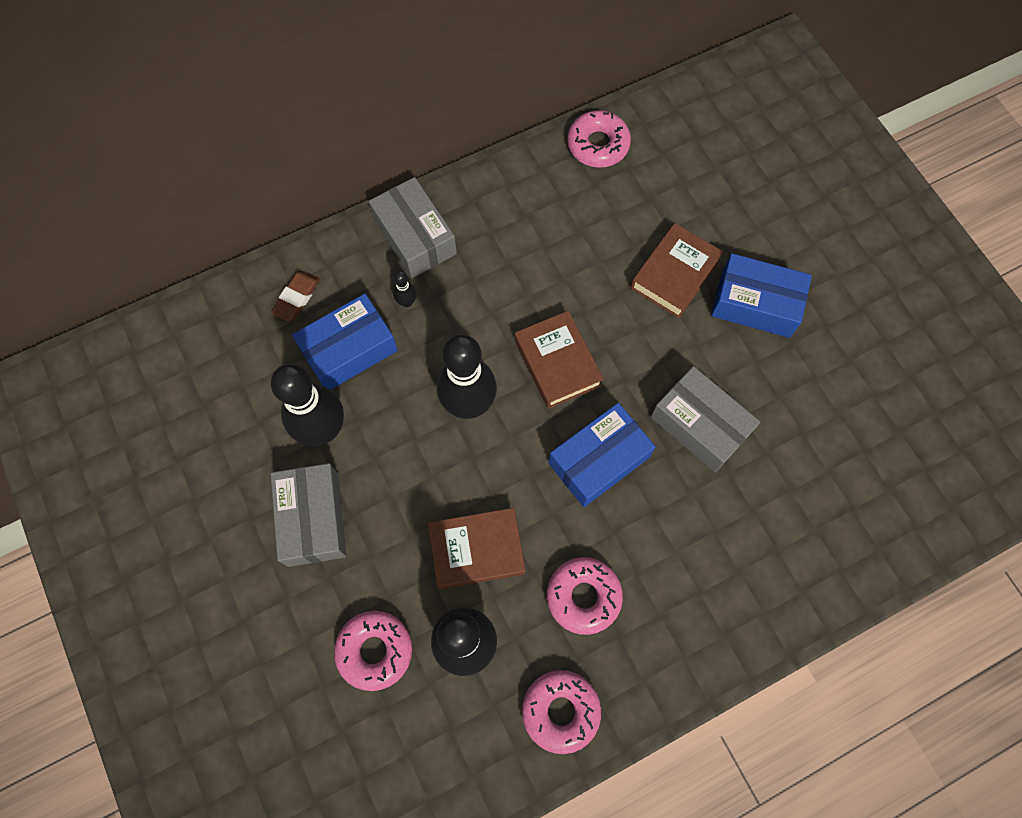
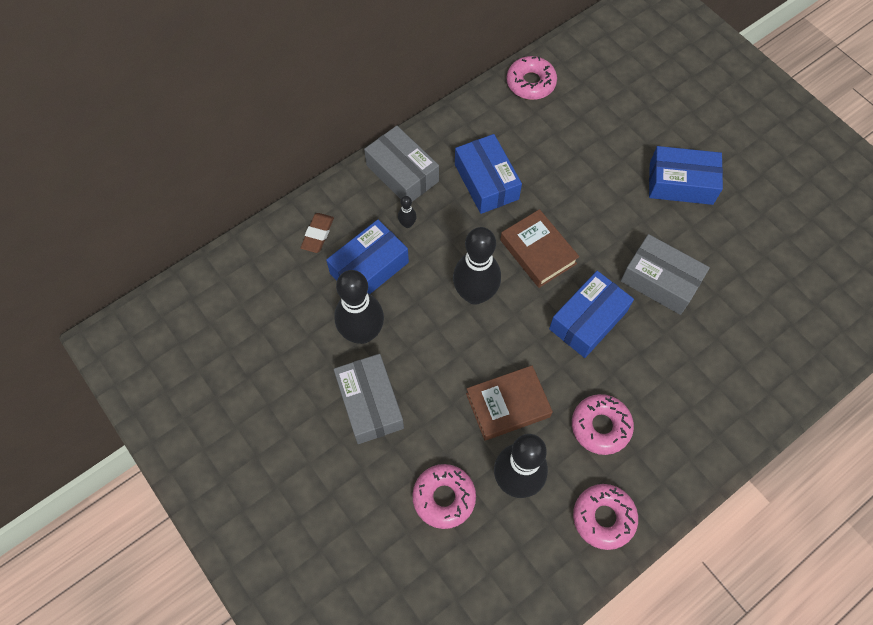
camera: 10 degrees left, 5 degrees down
brown book [630,223,724,318] -> none
none -> blue box [455,134,522,214]

